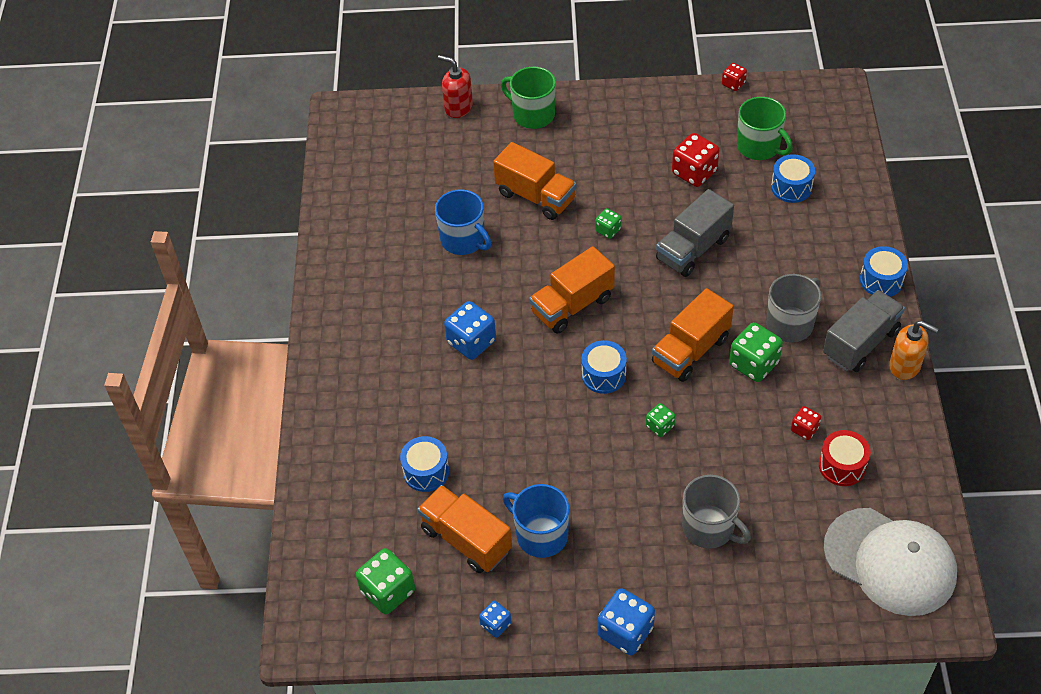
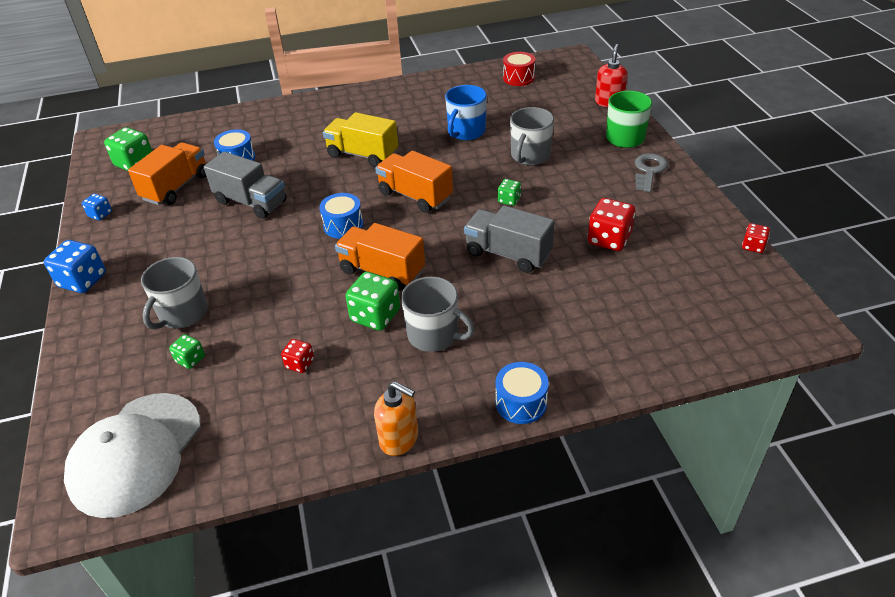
camera: 75 degrees right, 10 degrees down
blue dice [444,301,496,360] -> yellow truck [323,112,398,167]
orange truck [493,142,577,220] -> grey mug [510,107,554,165]
blue mug [503,484,569,558] -> none
green dice [646,403,675,437] -> green dice moved to [169,334,205,369]
green mug [737,97,793,160] -> none
blue drum [771,154,815,203] -> none
red drum [819,430,871,486] -> red drum moved to [503,52,535,86]
grey truck [823,290,905,372] -> grey truck moved to [204,151,287,219]
orange soap dispenser [889,320,939,380] -> orange soap dispenser turned 75 degrees counterclockwise [374,381,418,456]
none -> grey key [635,153,668,192]

